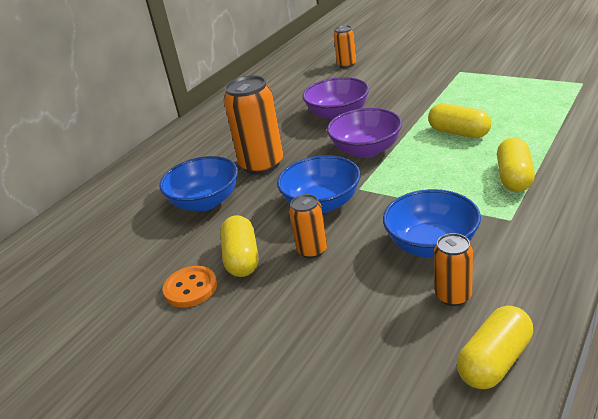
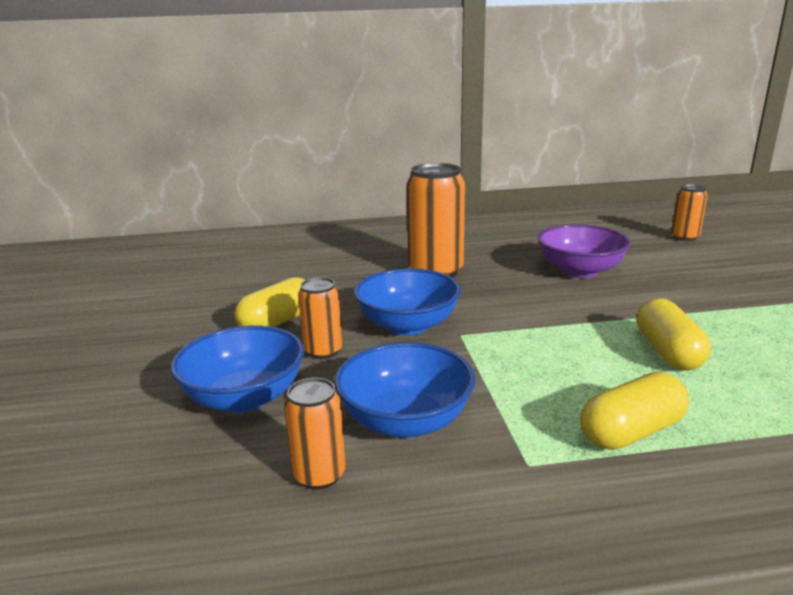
camera: 45 degrees right, 10 degrees down
blue bowl [159,156,238,211] -> blue bowl moved to [171,325,304,413]
orange button [163,266,217,307] -> none
purple bowl [327,108,402,158] -> none
yellow capsule [457,306,533,389] -> none

